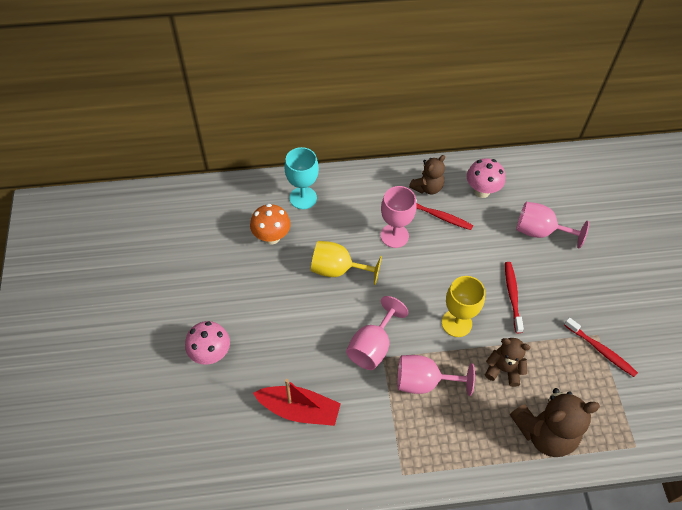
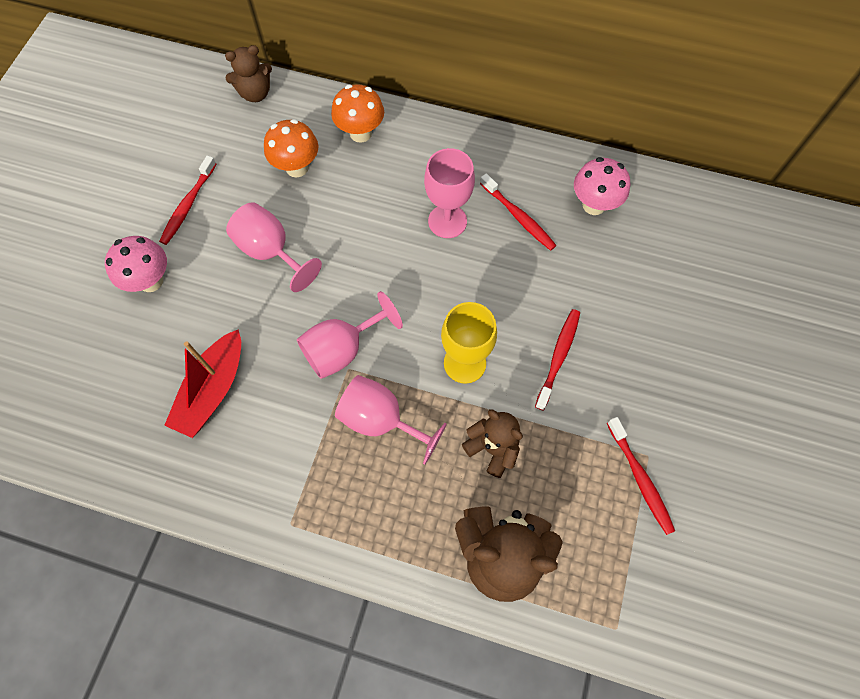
camera: 25 degrees right, 10 degrees up
red boat [253,379,341,426] -> red boat turned 75 degrees clockwise [164,329,241,438]
turquoise goblet [284,147,319,209] -> orange mushroom [331,84,384,143]
yellow goblet [311,241,382,285] -> none
brown teddy bear [409,155,445,194] -> brown teddy bear moved to [225,45,272,102]
pink goblet [516,202,589,249] -> pink goblet moved to [226,202,322,292]
none -> red toothbrush [159,156,216,245]

